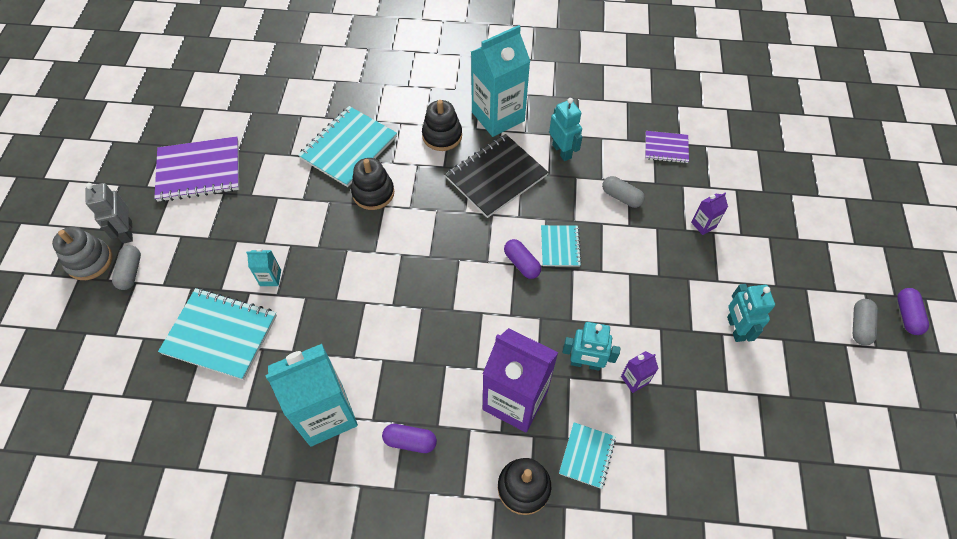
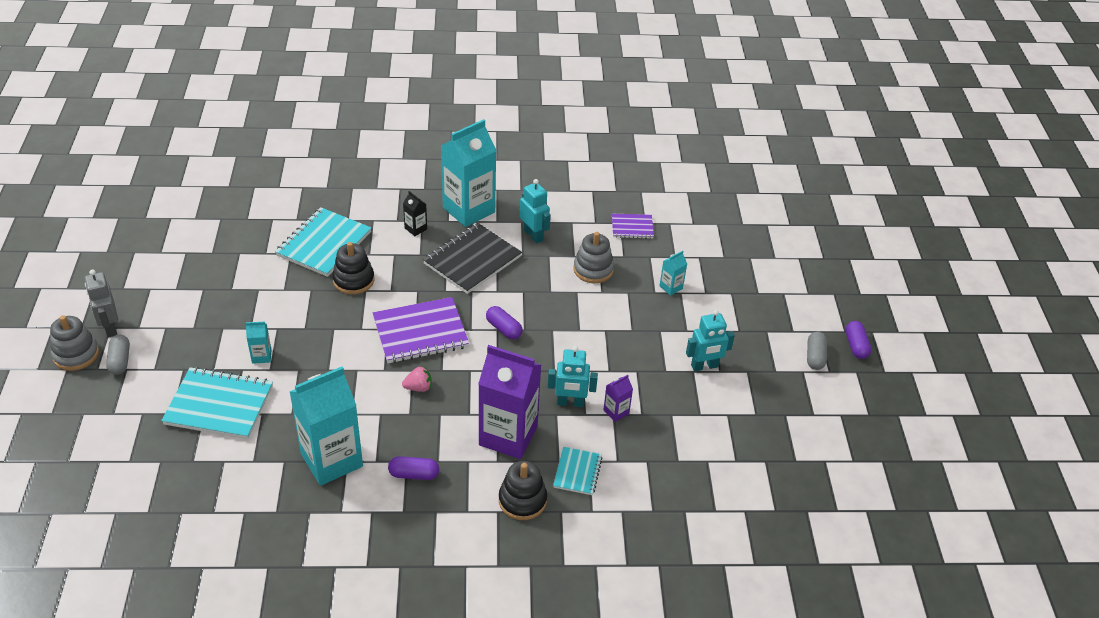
camera: 10 degrees left, 15 degrees down
purple notebook [154,136,239,202] -> purple notebook moved to [373,297,469,363]
black stacking toy [422,100,462,151] -> black carton [403,191,427,236]
turquoise notebook [541,225,582,267] -> none
grey capsule [602,176,645,208] -> grey stacking toy [573,232,614,283]
purple carton [691,192,728,235] -> turquoise carton [659,251,687,296]
turquoise robot [727,284,775,342] -> turquoise robot turned 90 degrees counterclockwise [686,310,735,372]
none -> pink strawberry [402,366,431,392]

